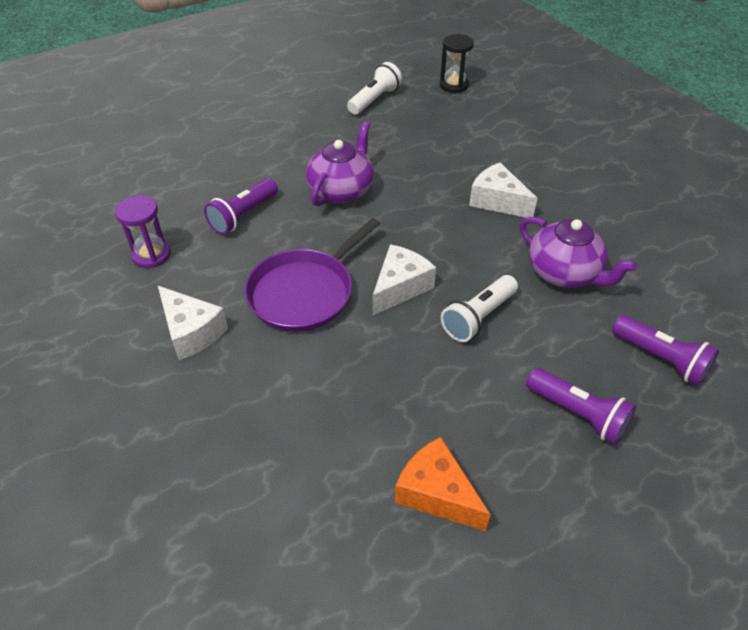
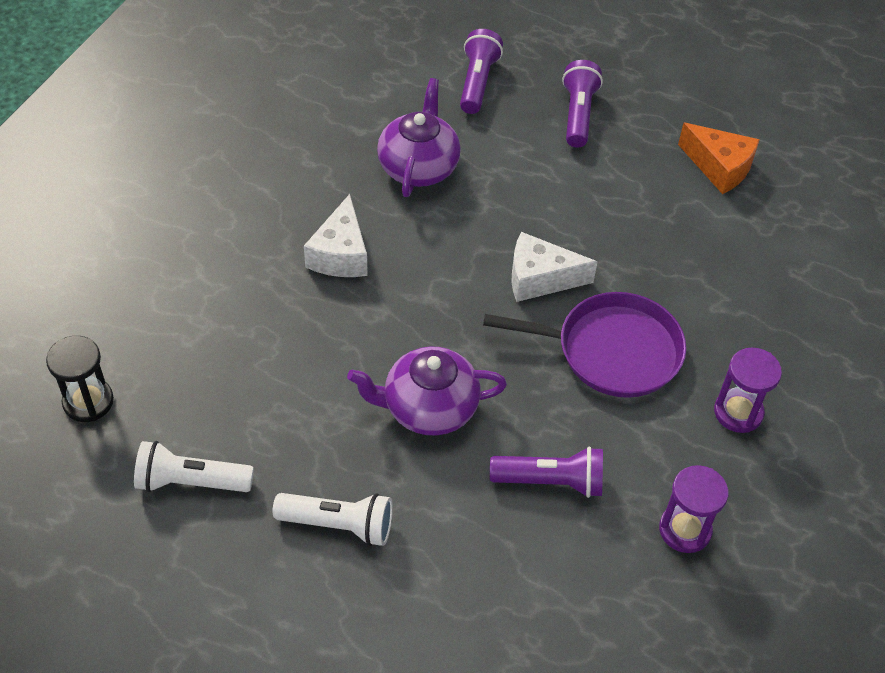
camera: 125 degrees left, 5 degrees up
white cheese [158,286,228,360] -> purple hourglass [714,347,782,433]
orange cheese [395,437,491,531] -> orange cheese turned 60 degrees counterclockwise [678,123,760,194]
white flashlight [441,275,518,342] -> white flashlight moved to [273,493,393,546]

